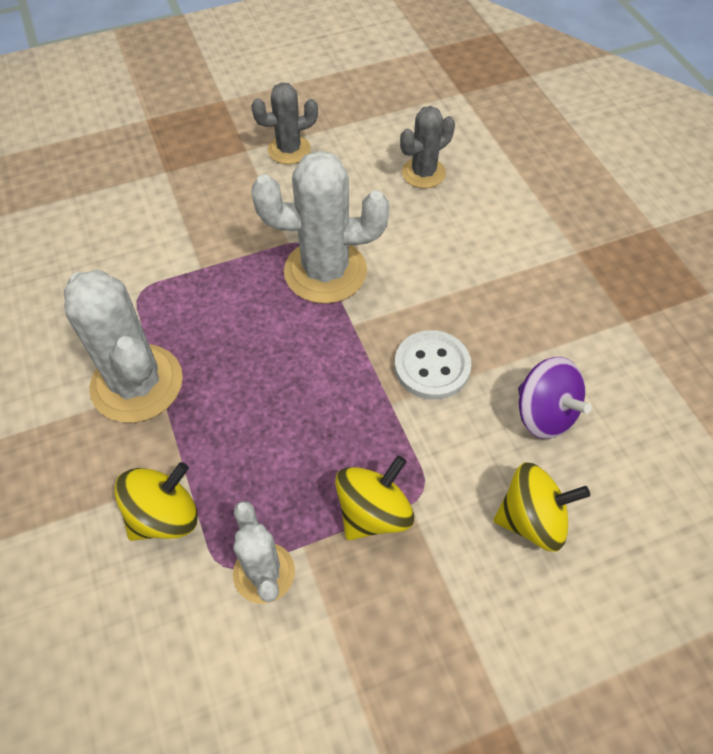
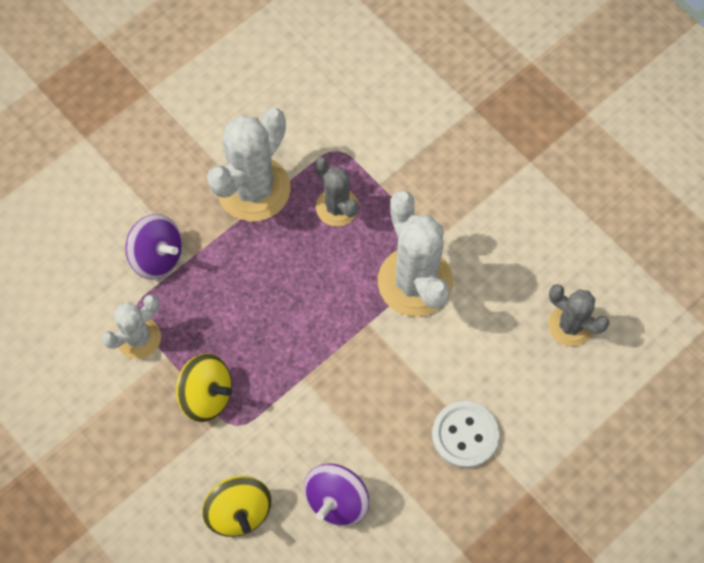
camera: 70 degrees right, 10 degrees up
yellow spinning top [114,462,198,541] -> purple spinning top [125,214,183,280]
grey cactus [251,82,318,164] -> grey cactus moved to [315,157,359,226]
white button [394,330,471,400] -> white button moved to [432,401,499,468]

